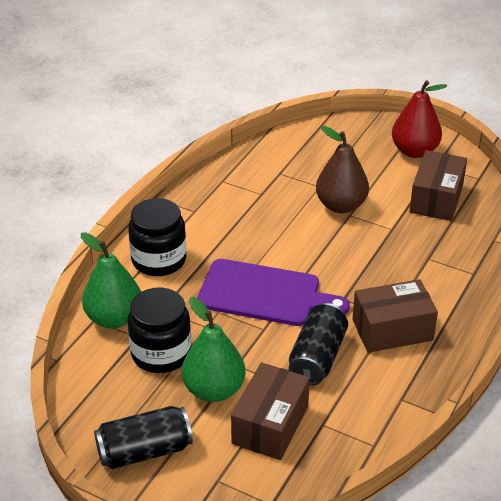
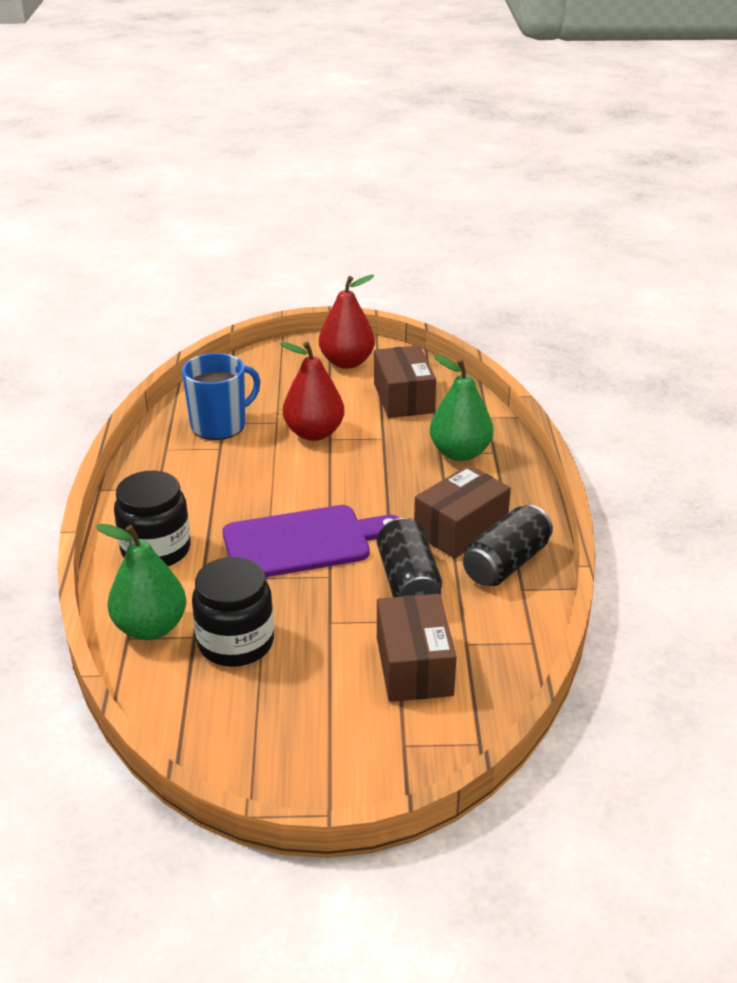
camera: 30 degrees left, 5 degrees down
black can [94,406,193,469] -> black can moved to [463,504,553,586]
green pear [182,297,246,402] -> green pear moved to [430,355,493,461]
brown pear [316,126,369,213] -> red pear [280,342,344,441]
none -> blue mug [182,353,261,440]

